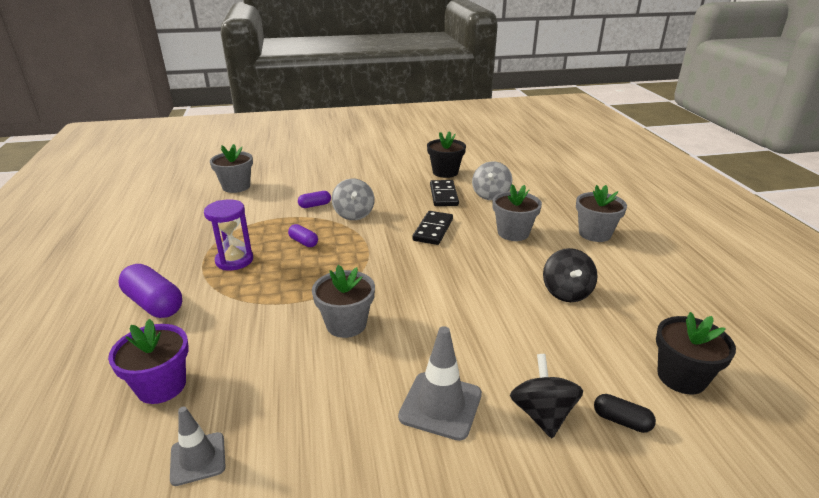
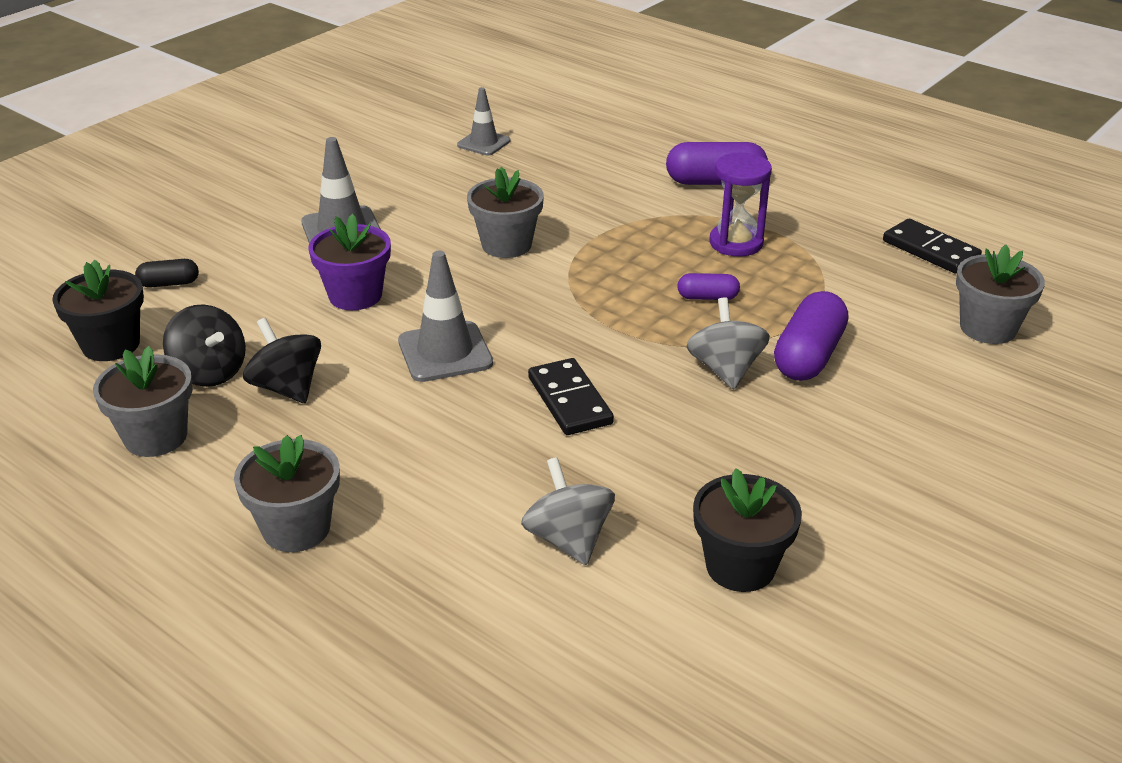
camera: 140 degrees right, 5 degrees up
purple flower pot [108,319,189,404] -> purple flower pot moved to [309,214,391,310]
purple capsule [298,191,331,208] -> purple capsule [774,291,848,381], size x1.87
grey spinning top [332,179,374,220] -> grey spinning top turned 45 degrees clockwise [687,297,770,389]
black domino [430,180,459,206] -> black domino moved to [883,219,982,274]
grey flower pot [493,184,542,241] -> grey flower pot moved to [93,346,193,457]
black spinning top [510,354,583,438] -> black spinning top moved to [163,304,246,387]
none -> grey traffic cone [398,251,493,382]

